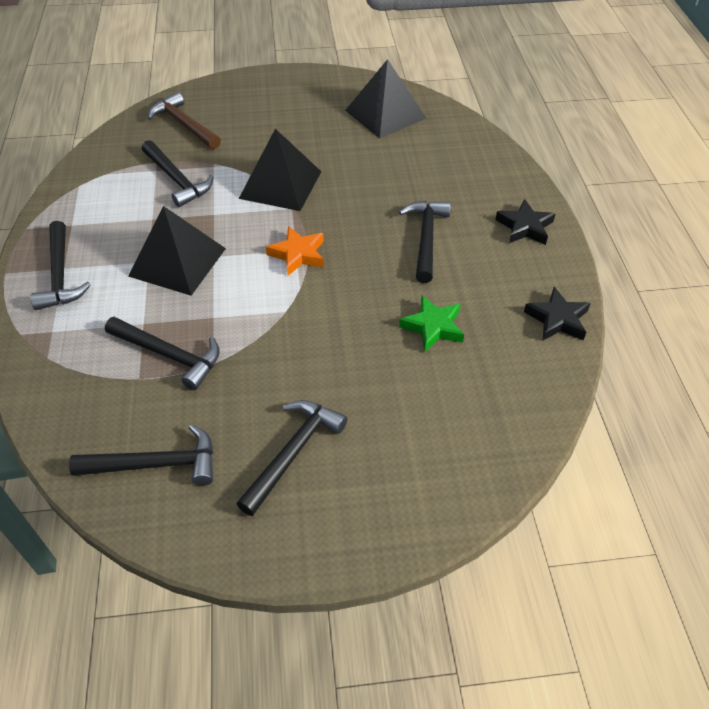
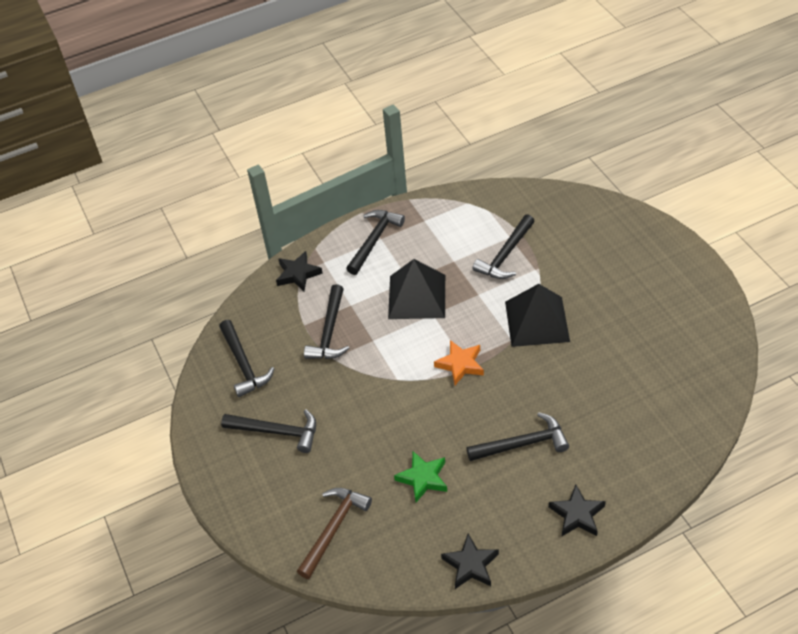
camera: 75 degrees right, 0 degrees up
black hammer [30,221,91,310] -> black hammer turned 150 degrees clockwise [346,210,405,275]
brown hammer [148,92,221,149] -> brown hammer moved to [297,488,372,579]
black pyramid [345,59,426,139] -> none
none -> black star [276,251,323,291]

